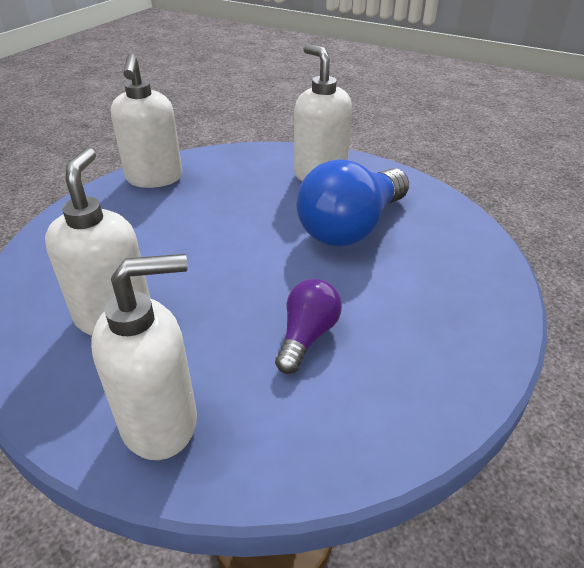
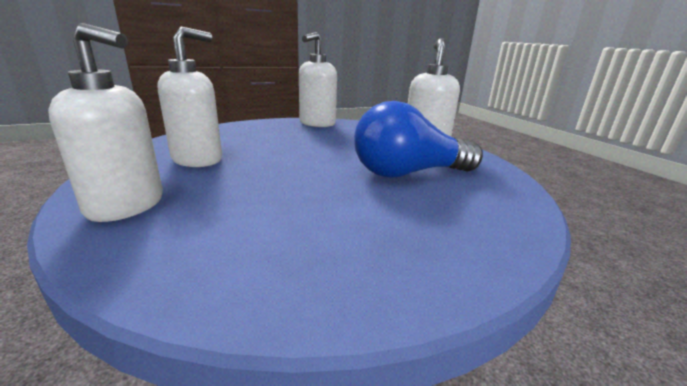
camera: 35 degrees right, 15 degrees down
purple light bulb [275,279,342,374] -> none

